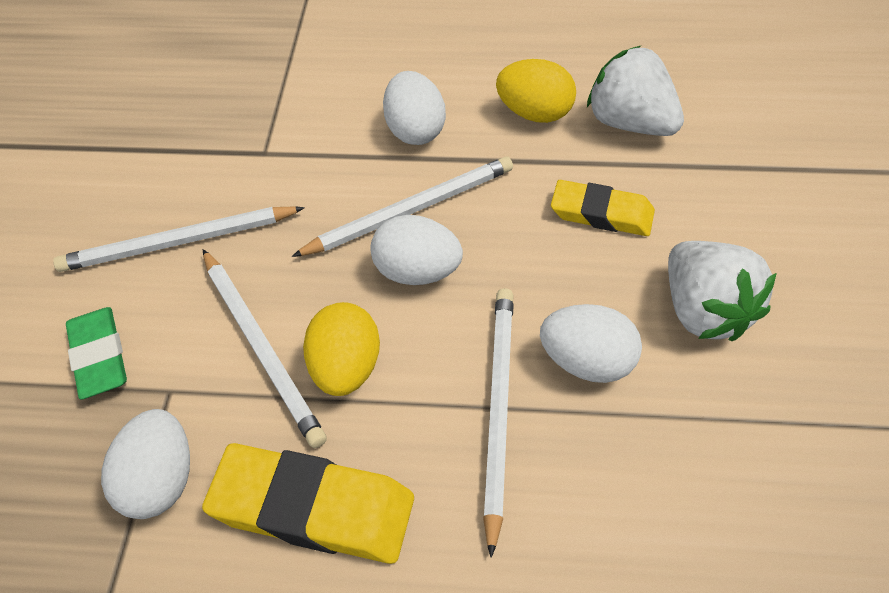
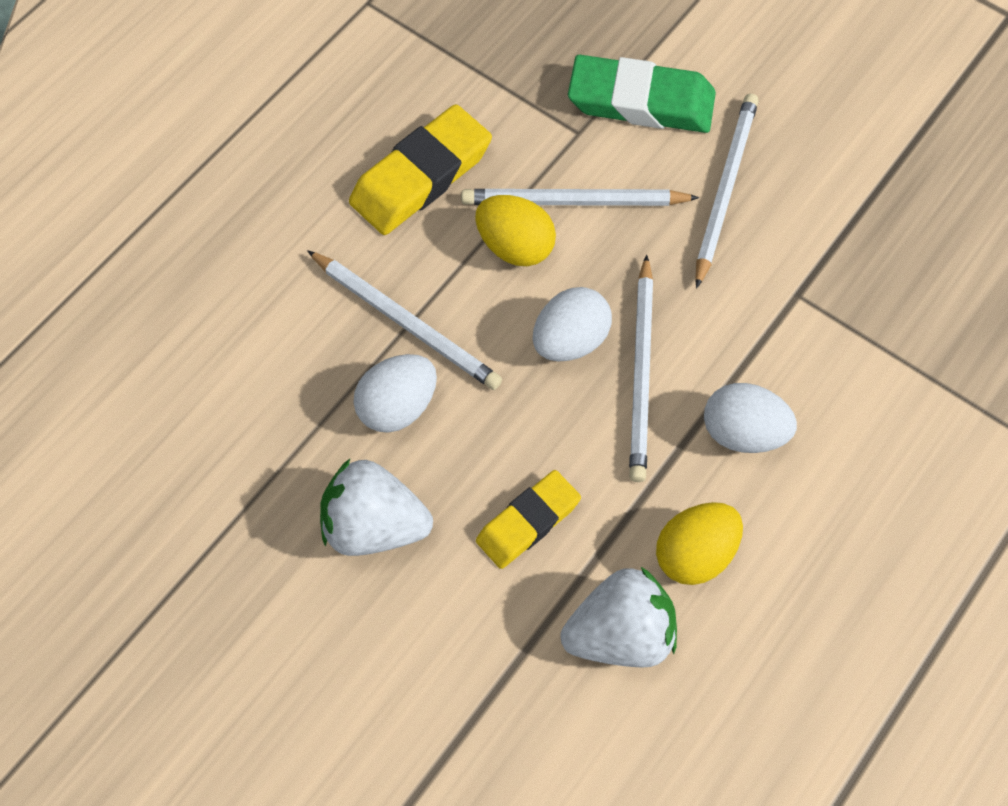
camera: 120 degrees right, 10 degrees up
green eraser [66,307,127,400] -> green eraser [568,55,716,133], size x1.55
white egg [101,409,190,519] -> none

